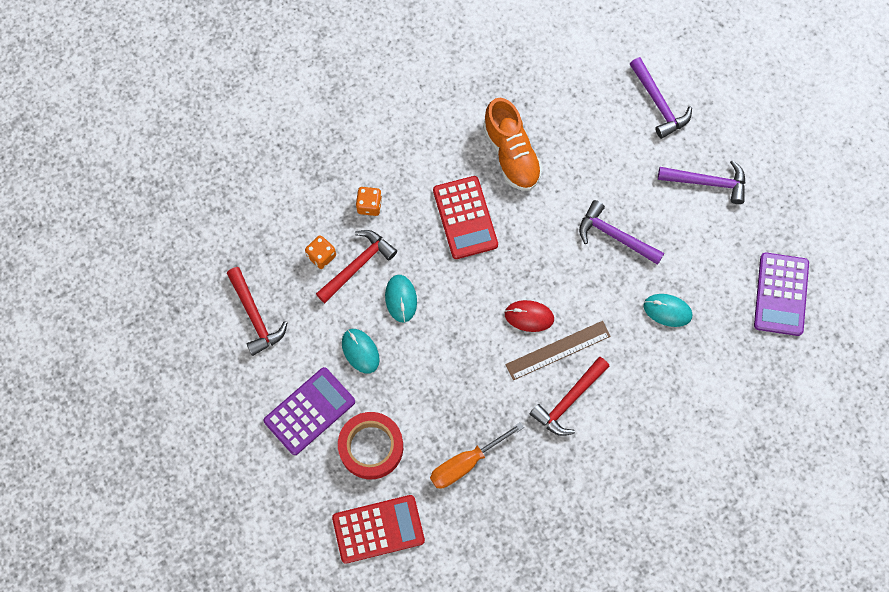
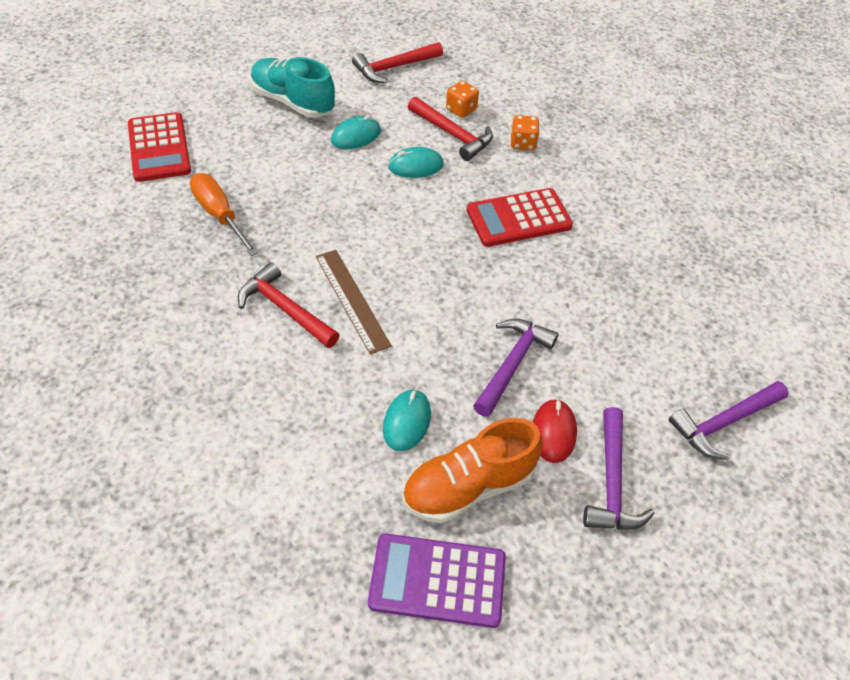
camera: 85 degrees right, 20 degrees down
purple calculator [264,367,355,455] -> turquoise shoe [250,57,335,118]
red tape [338,412,403,479] -> none
orange shoe [483,98,543,191] -> orange shoe moved to [403,418,543,523]
red mouse [504,300,554,332] -> red mouse moved to [533,399,577,463]

